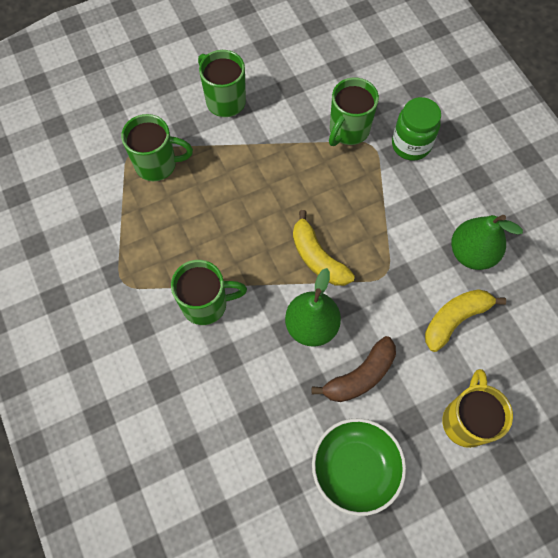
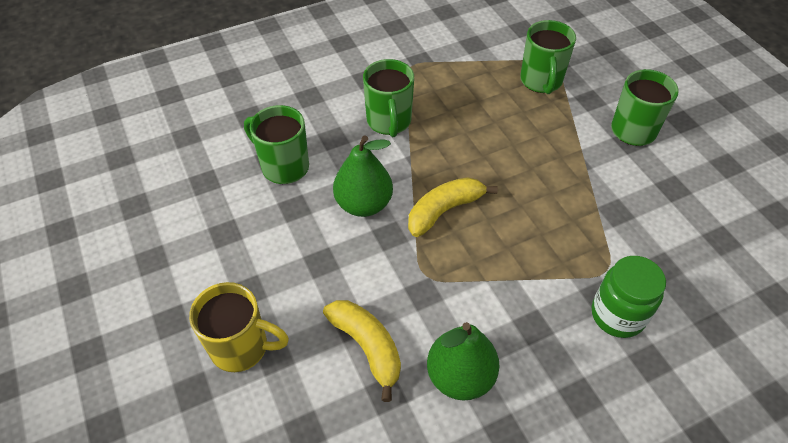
camera: 90 degrees right, 15 degrees down
brown banana [312,336,396,402] -> none
green bowl [312,418,406,516] -> none
green mug [329,77,379,146] -> green mug moved to [244,105,309,184]

